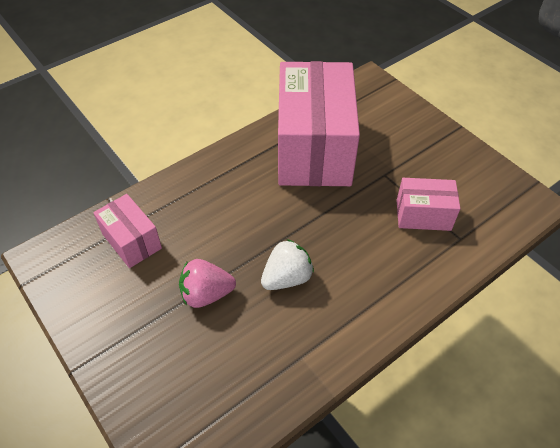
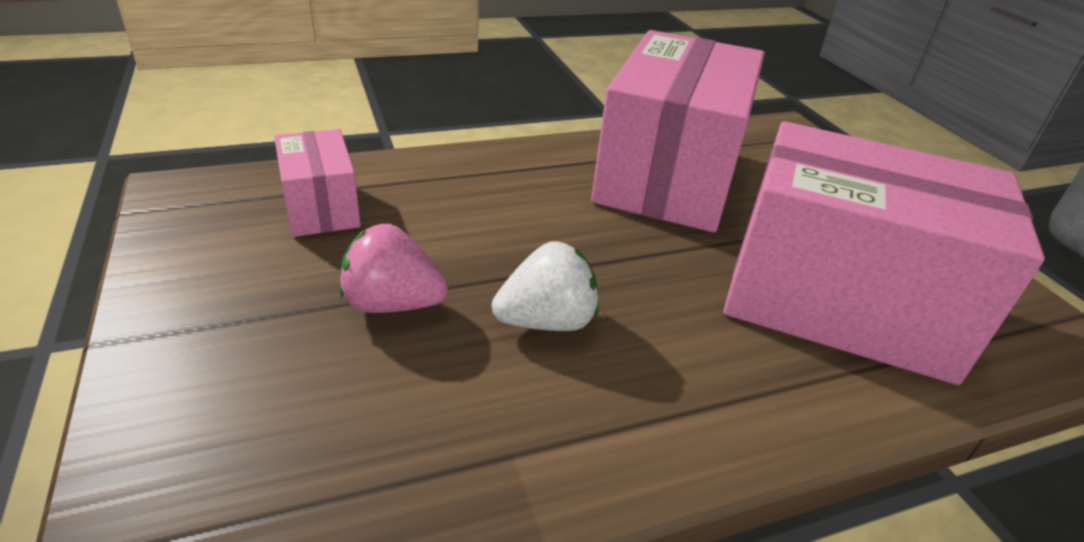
camera: 15 degrees right, 15 degrees down
pink box [397,178,460,231] -> pink box [723,121,1045,385], size x2.12

